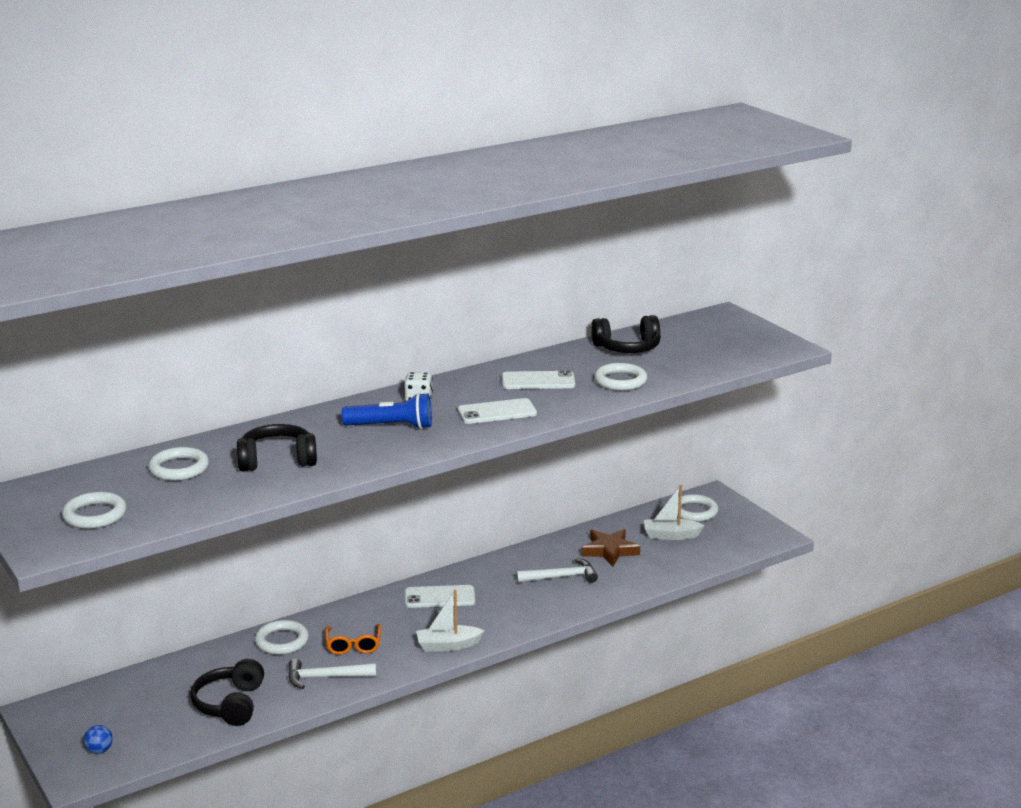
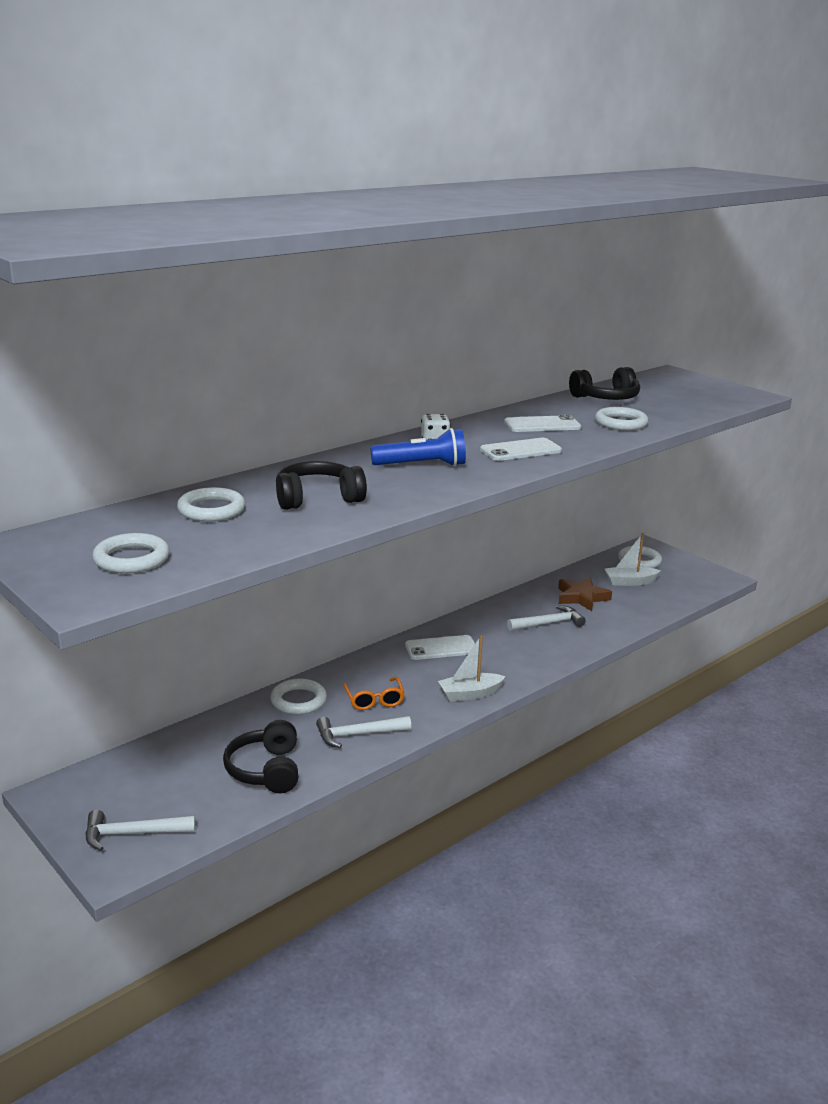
camera: 10 degrees left, 0 degrees up
blue ball [83,725,113,754] -> white hammer [85,810,195,851]

